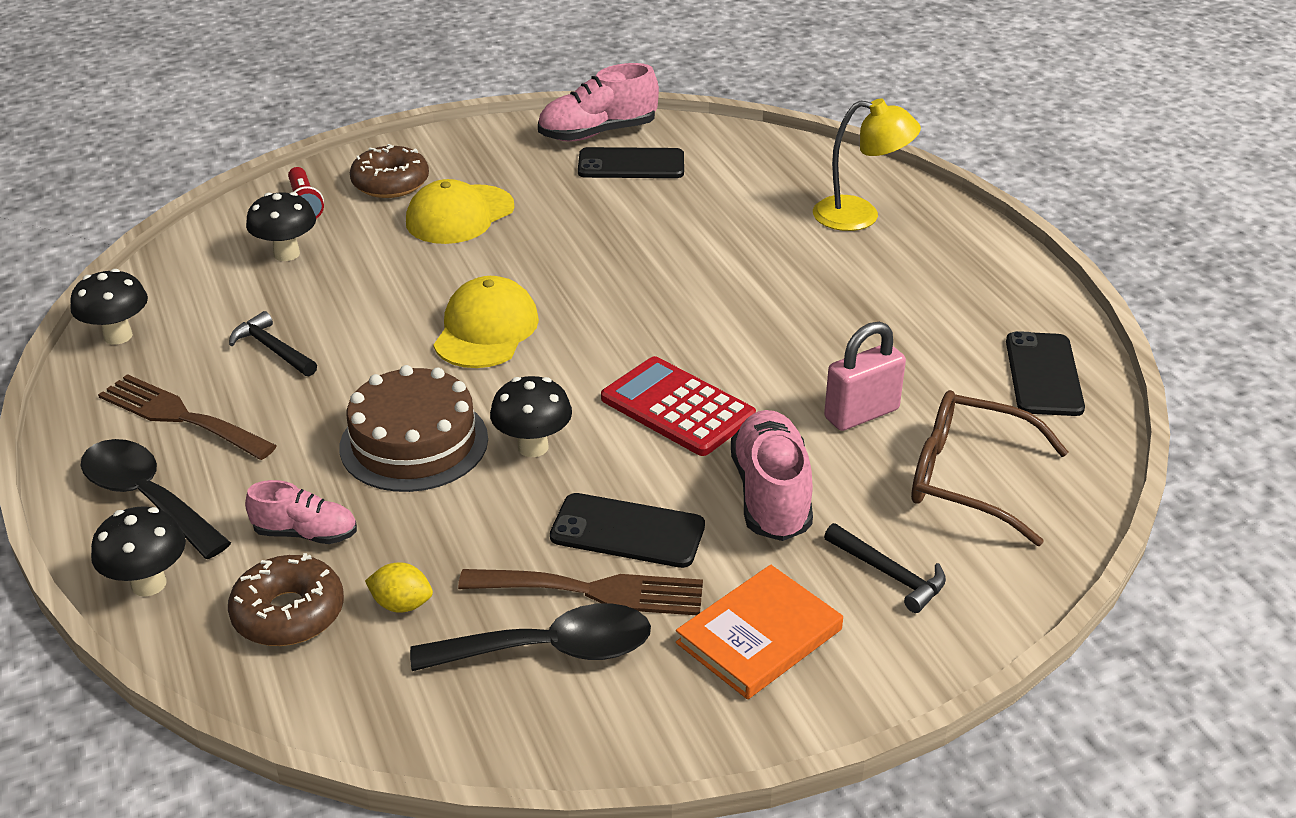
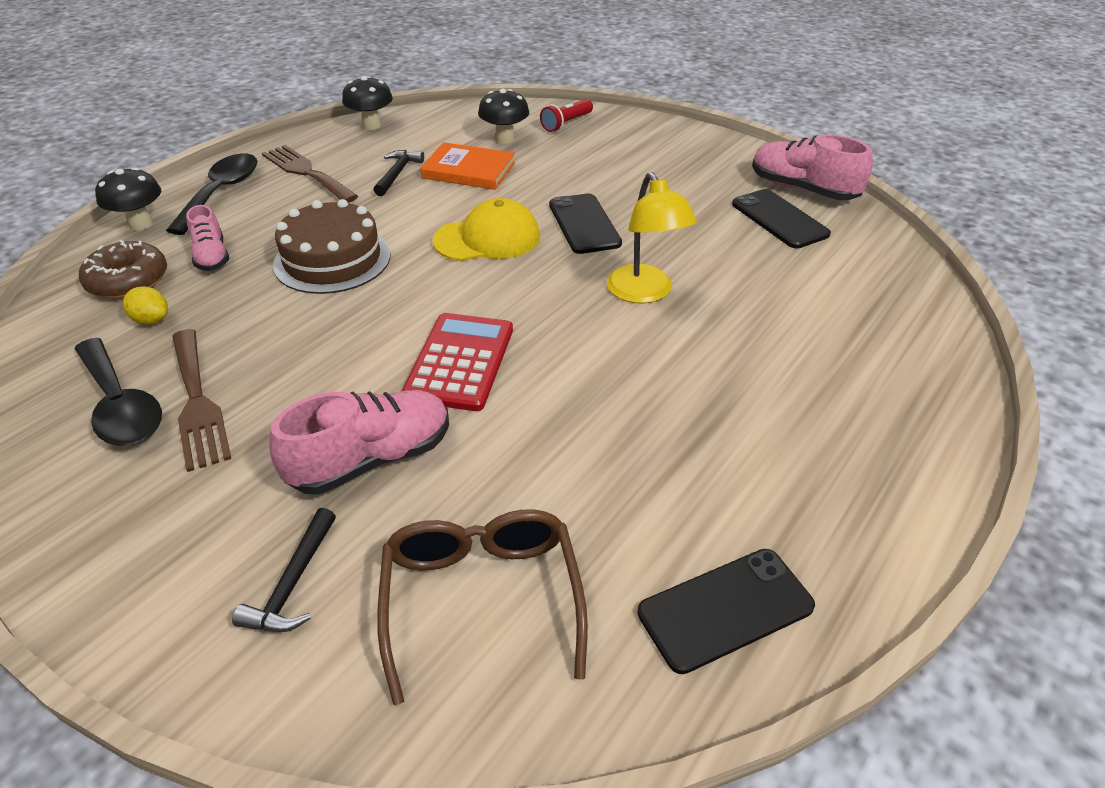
camera: 60 degrees right, 5 degrees up
brown fork [98,374,277,460] -> brown fork turned 45 degrees counterclockwise [262,145,358,203]
brown donut [350,144,429,198] -> none
yellow lemon [365,562,433,613] -> yellow lemon turned 45 degrees counterclockwise [123,286,168,325]
yellow cap [406,179,514,244] -> none
black mushroom [490,376,572,457] -> none
black phone [550,493,705,568] -> black phone moved to [549,193,622,254]
orange book [676,565,843,699] -> orange book moved to [420,142,515,190]
yellow lamp [813,98,921,231] -> yellow lamp moved to [607,172,697,304]
pink padlock [824,322,906,431] -> none

